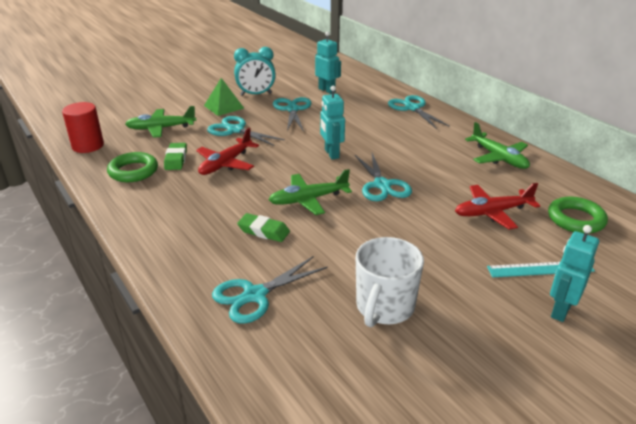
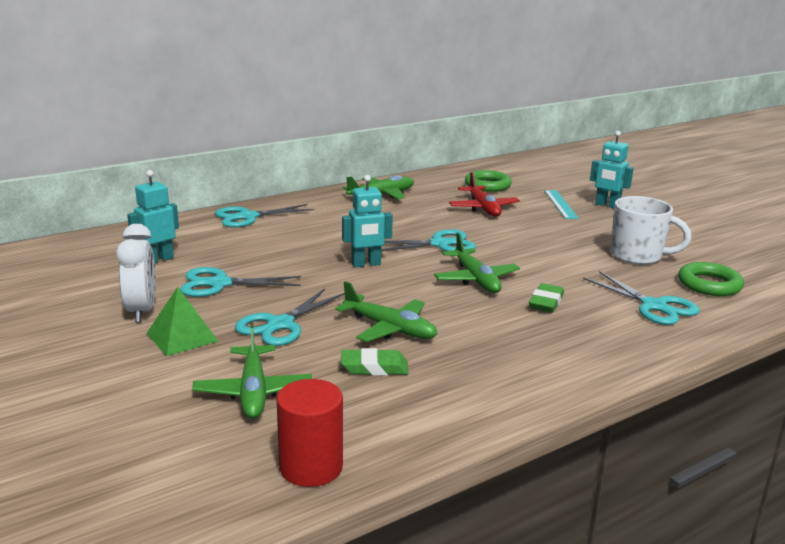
camera: 90 degrees left, 10 degrees down
green ring [107,152,158,182] -> green ring moved to [678,262,744,296]
red plane [196,128,259,175] -> green plane [335,281,437,342]
turquoise clock [234,47,276,96] -> white clock [116,224,156,322]

